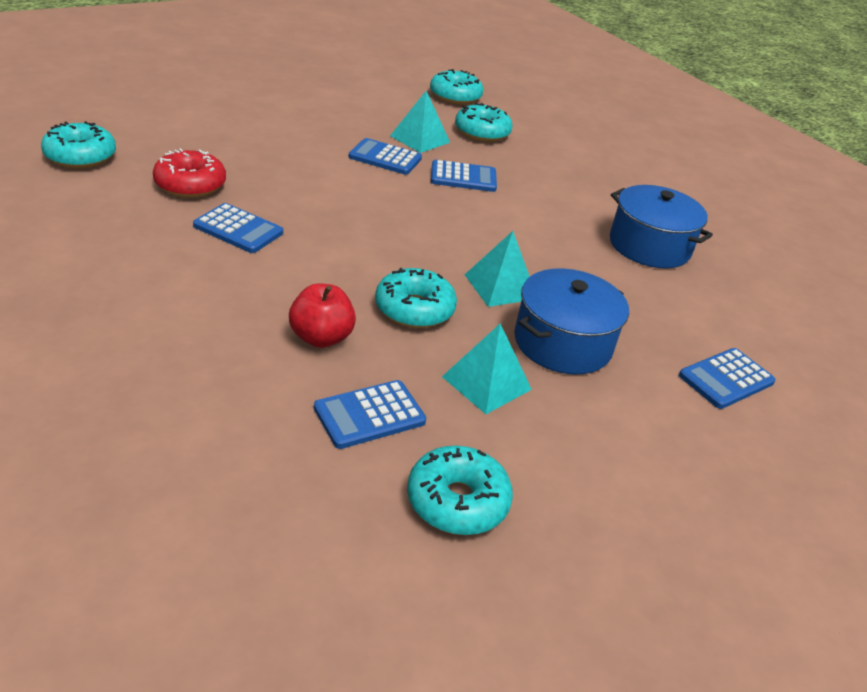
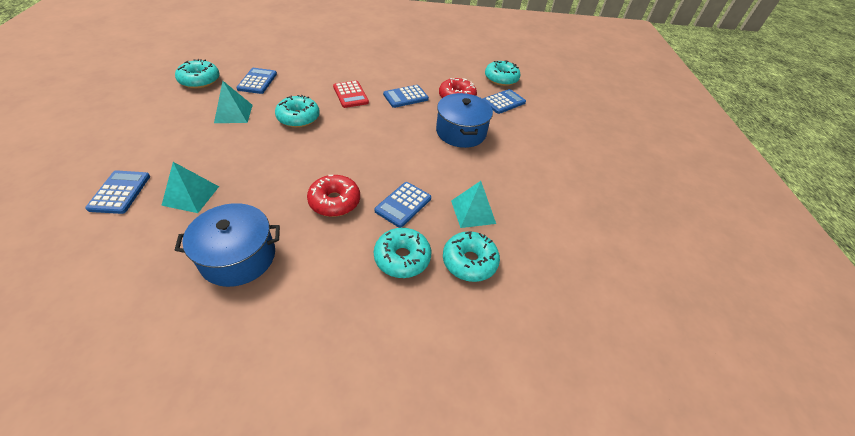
camera: 125 degrees right, 10 degrees up
red apple [289,283,356,348] -> none
blue calculator [348,138,422,175] -> blue calculator moved to [483,89,526,114]
turquoise donut [430,69,483,105] -> turquoise donut moved to [374,228,431,278]
turquoise pyramid [465,231,530,307] -> turquoise pyramid moved to [161,162,219,213]
blue pot [514,268,629,375] -> blue pot moved to [436,93,493,148]
none -> red donut [307,175,360,217]
none -> red calculator [333,80,369,108]

